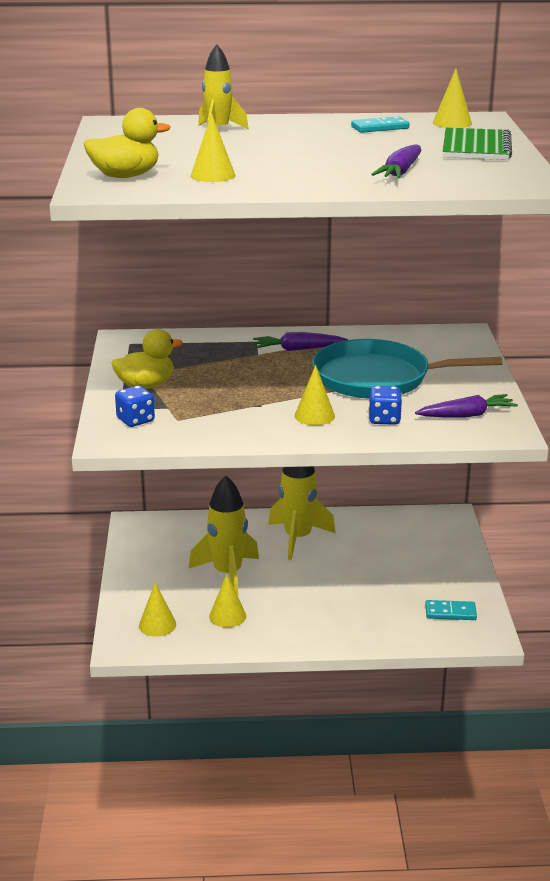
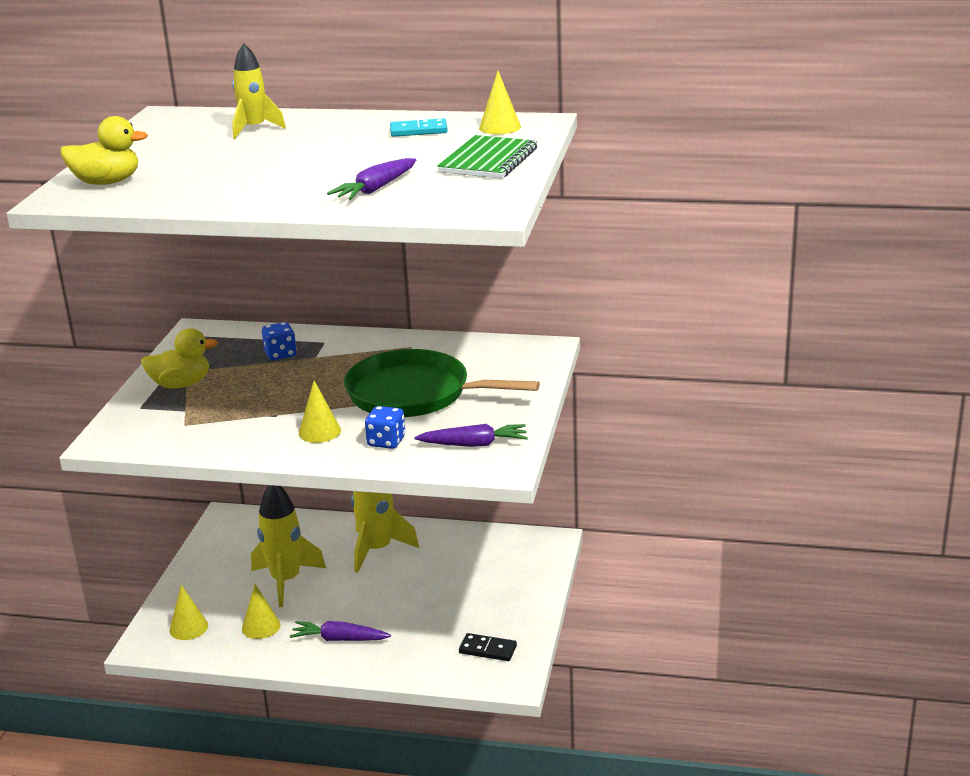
camera: 15 degrees right, 0 degrees up
blue dice [115,385,155,427] -> blue dice moved to [262,322,297,360]
yellow cone [191,113,236,182] -> none
purple carrot [253,332,348,351] -> purple carrot moved to [290,621,391,641]
turquoise pan [312,339,502,399] -> green pan [344,349,540,417]
turquoise domino [425,600,477,620] -> black domino [459,633,517,661]

